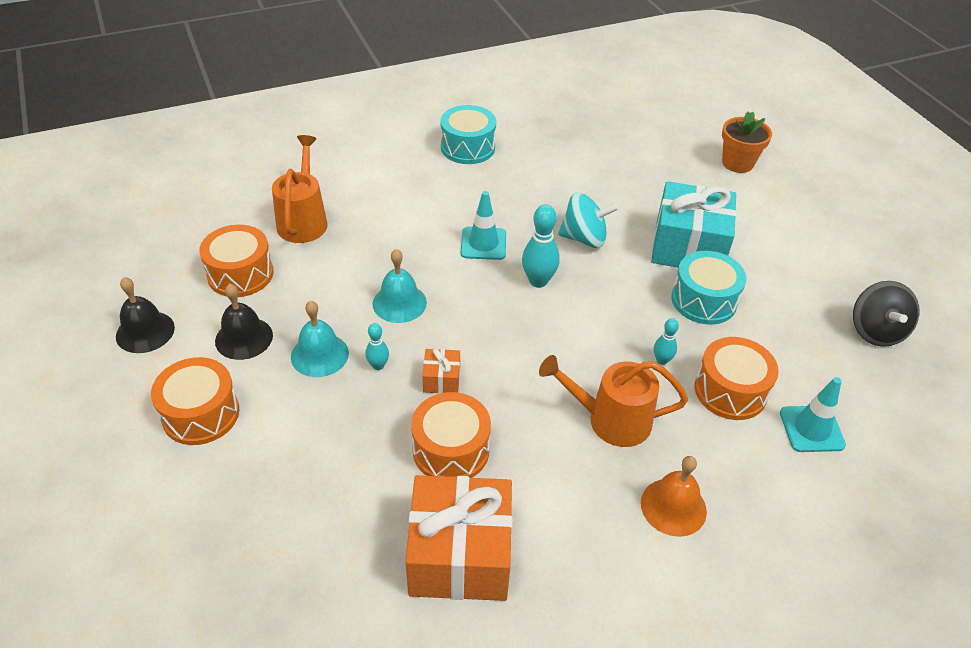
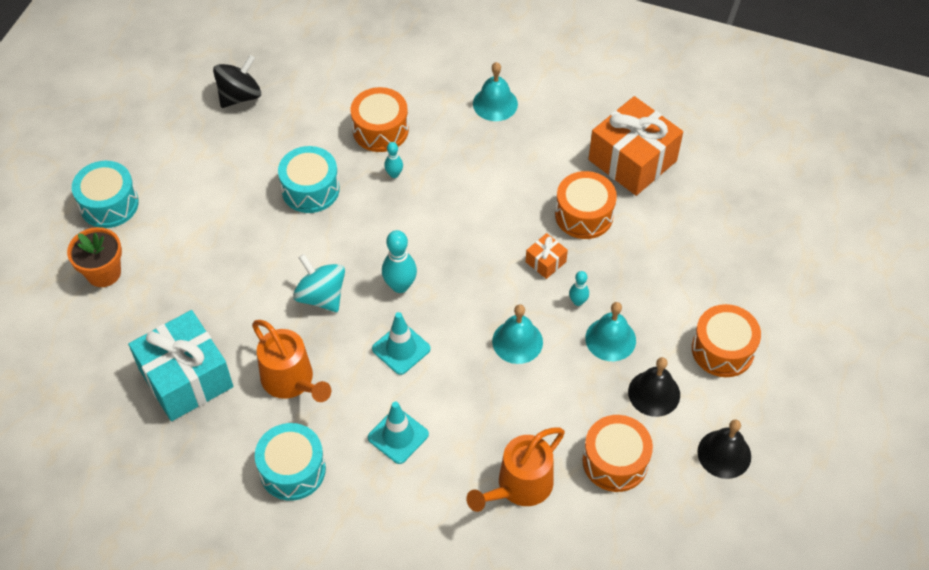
camera: 135 degrees left, 10 degrees up
orange watering can [539,355,688,447] -> orange watering can moved to [252,320,331,402]
orange bell [641,456,707,537] -> turquoise bell [473,62,518,121]
turquoise gift [651,181,737,268] -> turquoise gift moved to [128,310,233,421]
turquoise traffic cone [780,377,846,452] -> turquoise traffic cone moved to [368,402,429,464]
none -> turquoise drum [72,161,139,228]

